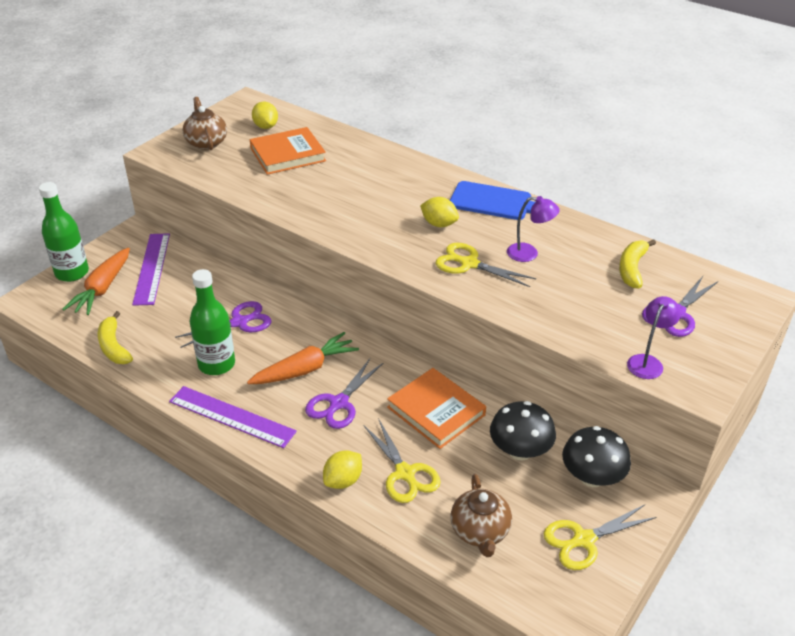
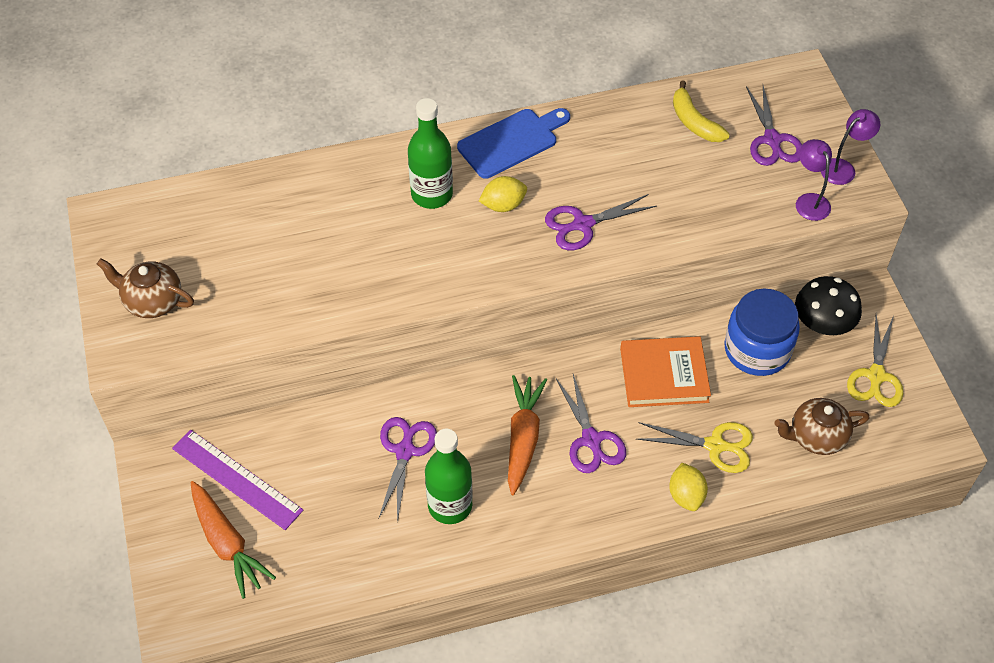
camera: 50 degrees left, 15 degrees up
green bottle [39,182,89,282] -> green bottle moved to [408,98,453,209]
yellow banana [98,311,133,364] -> none
purple ruler [169,386,297,448] -> none
orange book [250,127,326,175] -> none
yellow lemon [252,102,278,129] -> none
yellow scissors [436,243,536,287] -> purple scissors [545,194,657,250]
brown teapot [451,474,512,557] -> brown teapot turned 135 degrees clockwise [774,398,870,455]
black mushroom [490,401,556,460] -> blue jar [724,288,800,376]
purple lamp [507,196,560,262] -> purple lamp moved to [821,109,880,185]

